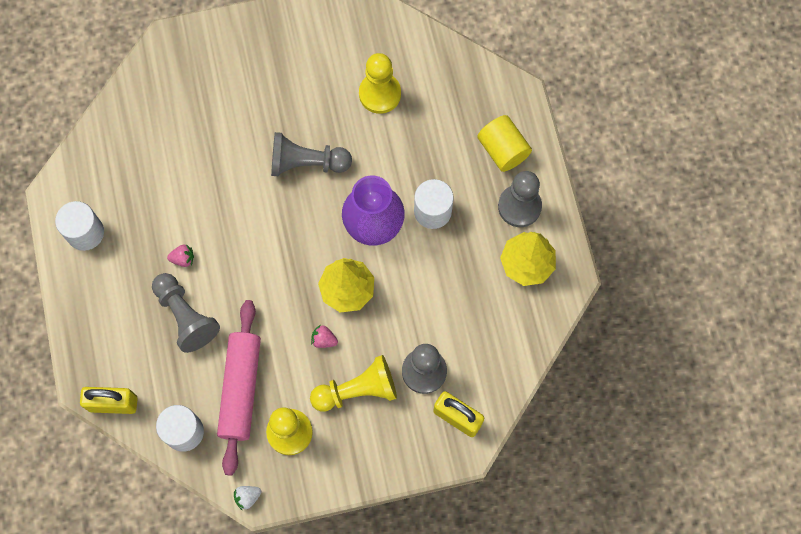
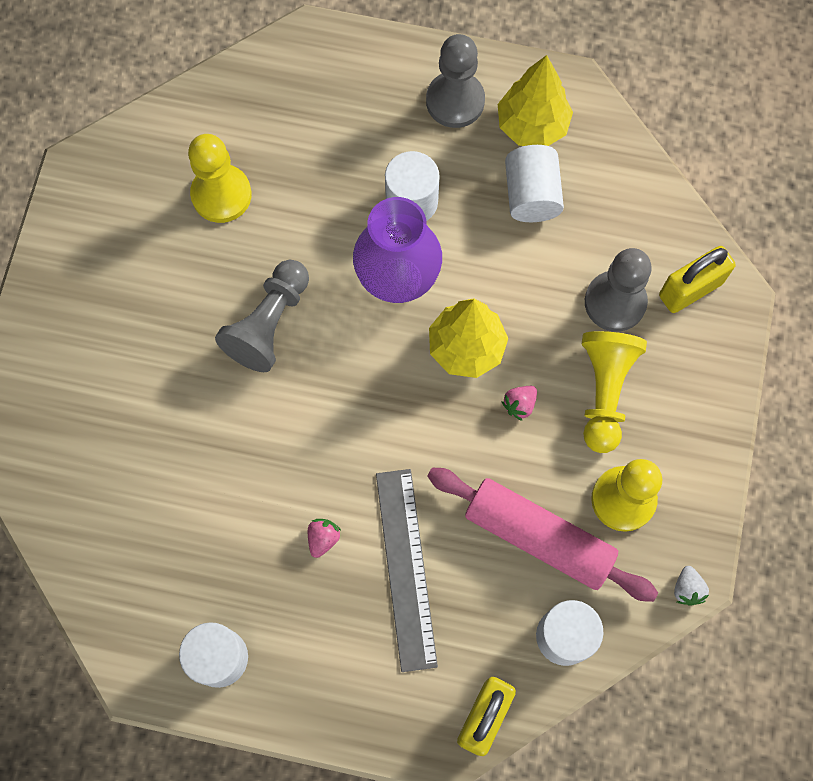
camera: 65 degrees left, 0 degrees up
grey pawn [152,273,220,353] -> grey ruler [376,469,438,672]
yellow cylinder [477,115,532,172] -> none
none -> white cylinder [505,145,564,222]

